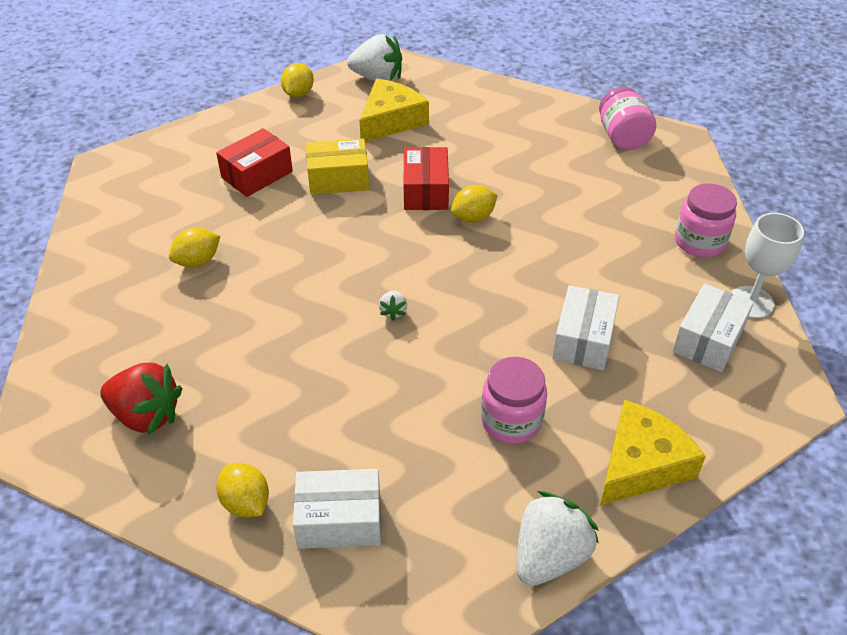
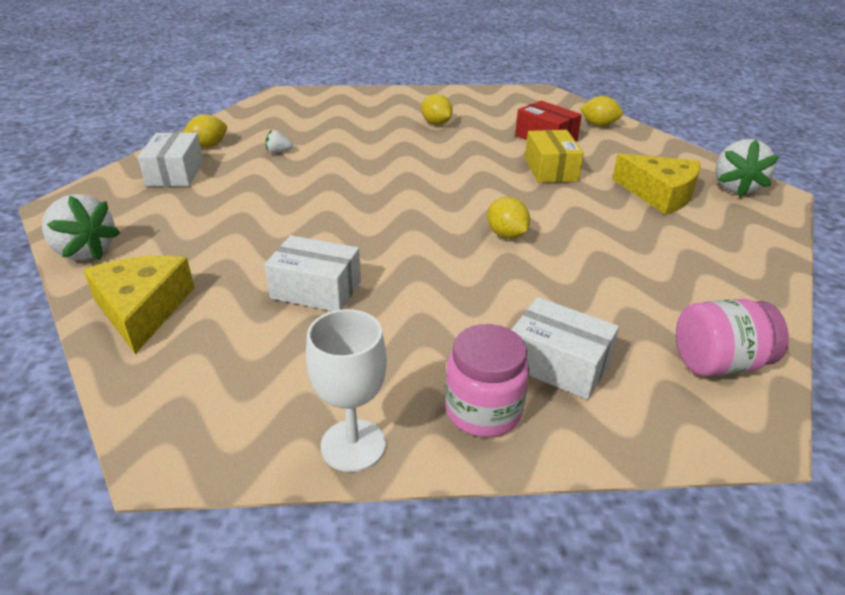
camera: 90 degrees right, 10 degrees down
red strawberry [100,363,182,435] -> none
yellow lemon [281,63,314,97] -> yellow lemon moved to [579,96,623,127]
white strawberry [379,290,407,321] -> white strawberry moved to [266,130,293,153]
red box [404,147,449,210] -> none
pink jar [481,357,547,444] -> none
yellow cheese [600,400,706,506] -> yellow cheese turned 150 degrees counterclockwise [83,256,195,354]
white box [672,284,754,372] -> white box moved to [511,297,619,400]

